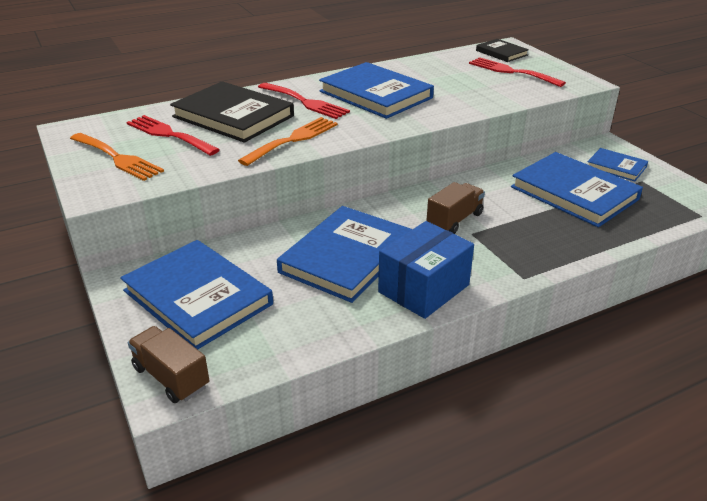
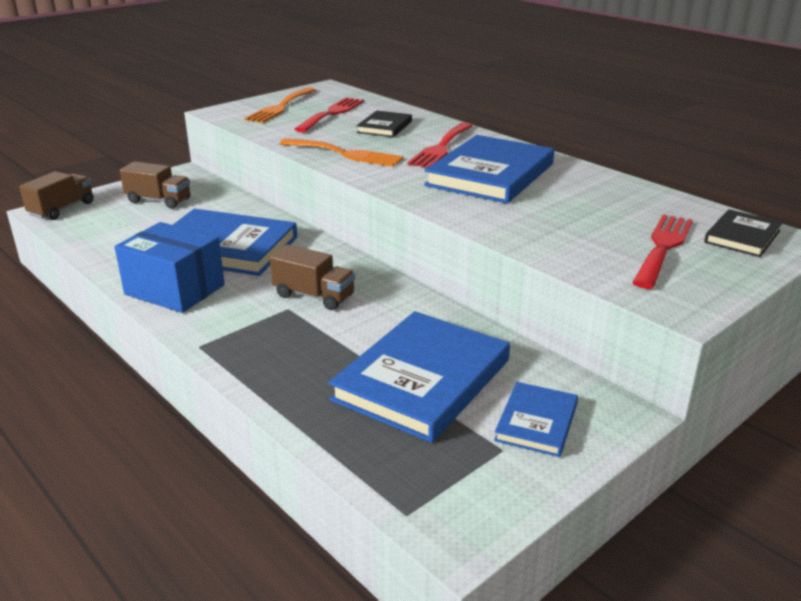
camera: 75 degrees right, 5 degrees down
blue book [120,240,273,350] -> brown truck [119,161,190,209]
black book [170,81,294,143] -> black book [357,110,412,137], size x0.52

